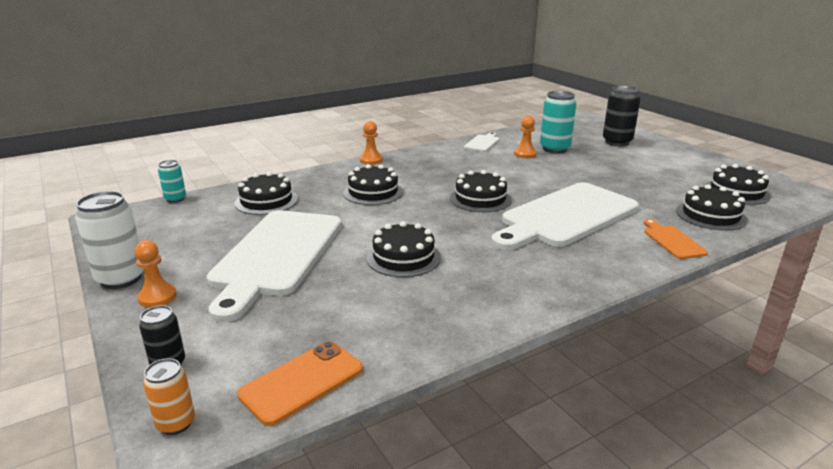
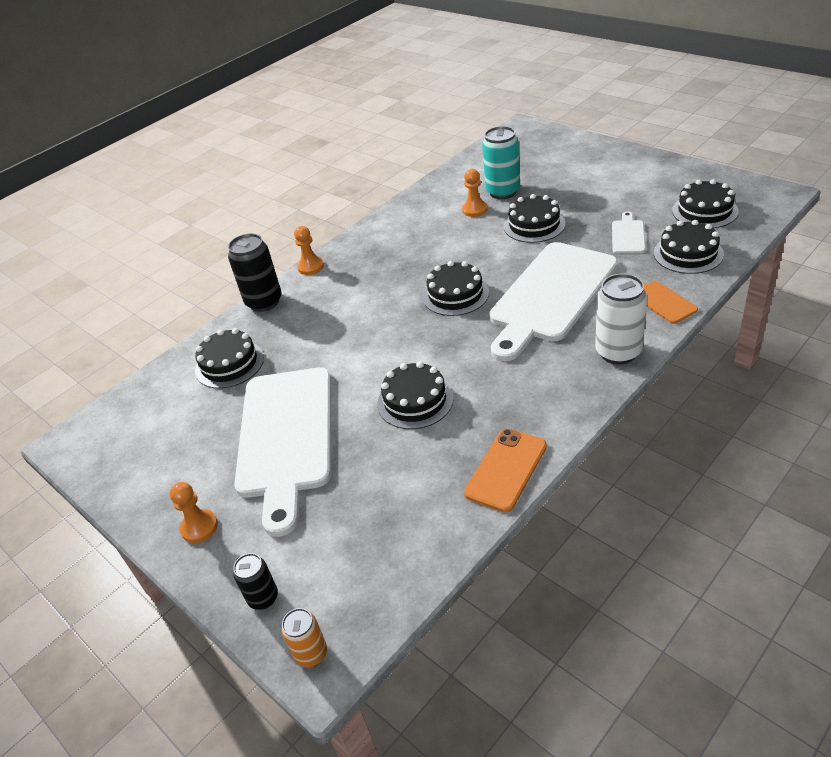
camera: 10 degrees left, 15 degrees up
white can [75,191,144,289] -> white can moved to [595,274,647,365]
turquoise can [158,160,186,203] -> none
orange phone [237,341,363,426] -> orange phone moved to [464,428,547,512]
black cake [343,164,403,205] -> black cake moved to [504,194,565,243]
white cutting board [464,132,499,152] -> white cutting board moved to [612,211,645,254]
black can [603,86,641,146] -> black can moved to [228,233,282,312]

